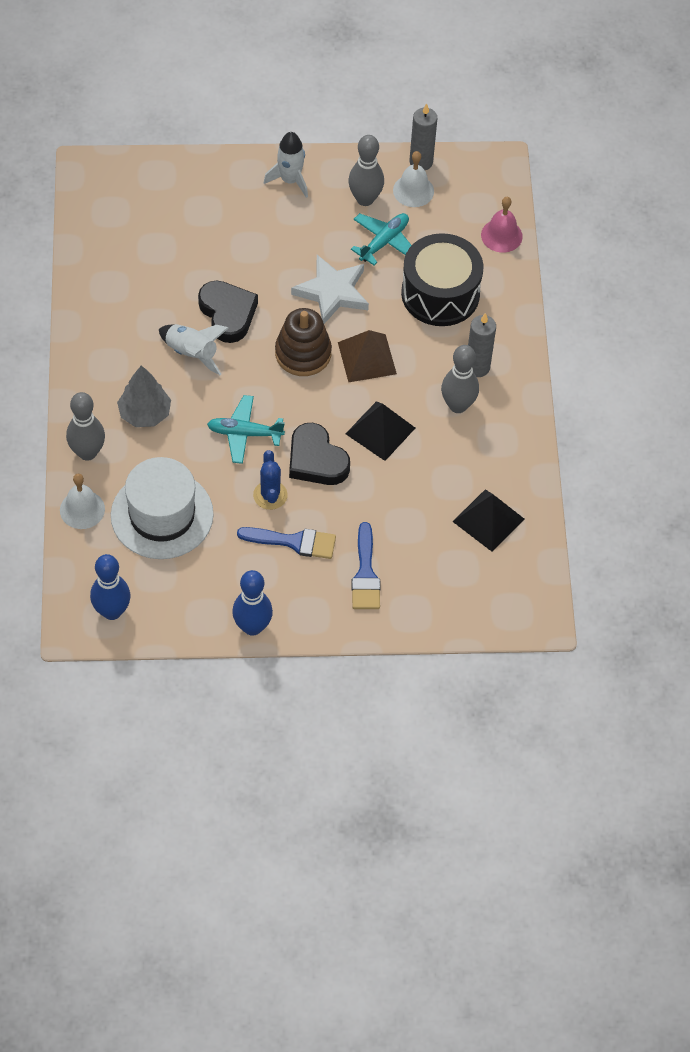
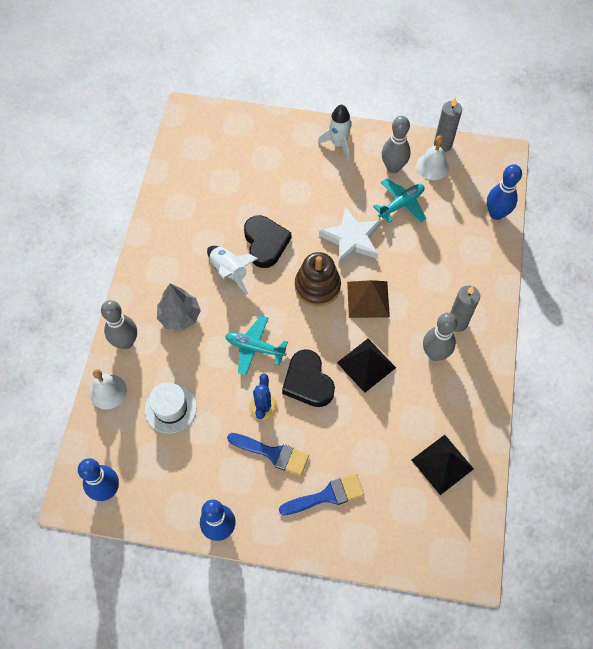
camera: 15 degrees right, 5 degrees up
white hat [111,457,214,559] -> white hat [145,382,197,433], size x0.61
blue brush [352,522,381,609] -> blue brush turned 120 degrees counterclockwise [279,473,364,515]
black drum [401,233,484,326] -> none
pink bell [481,197,523,253] -> blue bowling pin [487,164,522,220]

